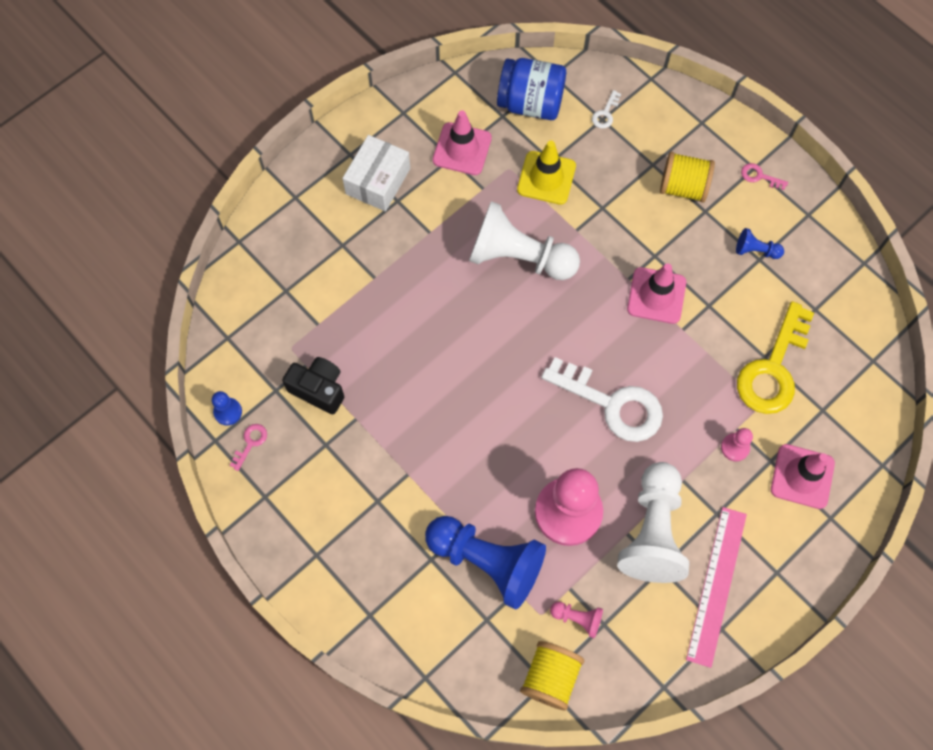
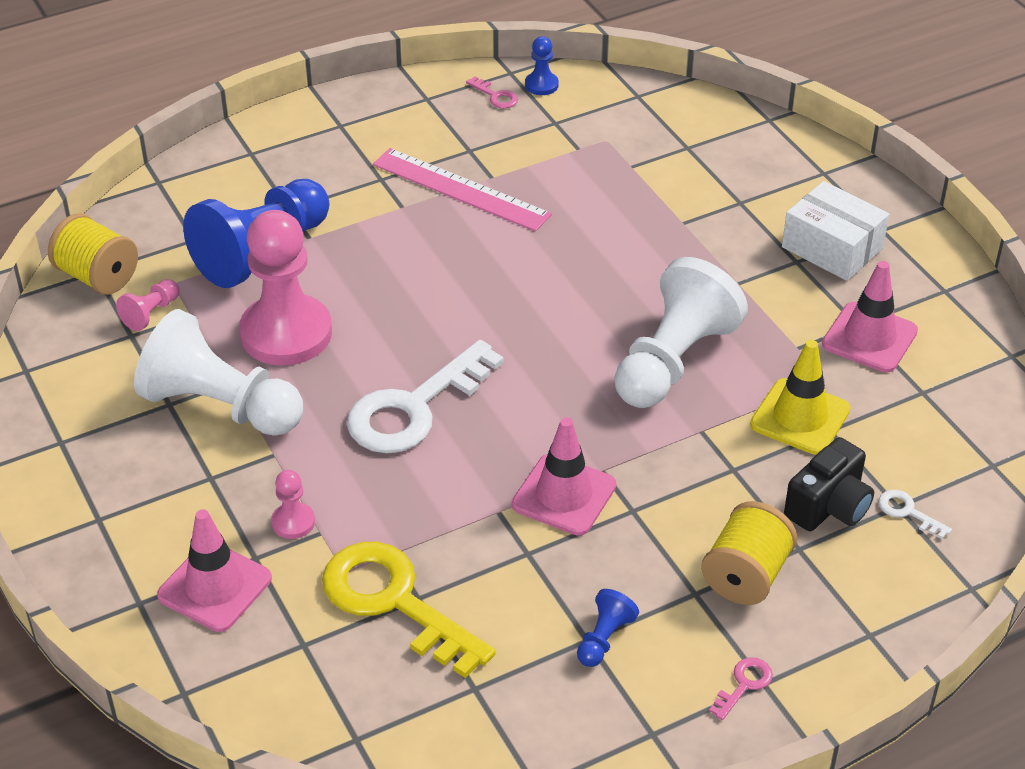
camera: 105 degrees right, 25 degrees down
black camera [282,357,344,414] -> black camera moved to [784,437,874,531]
blue jar [497,58,566,120] -> none
pink ruler [686,507,747,668] -> pink ruler moved to [373,148,552,232]

